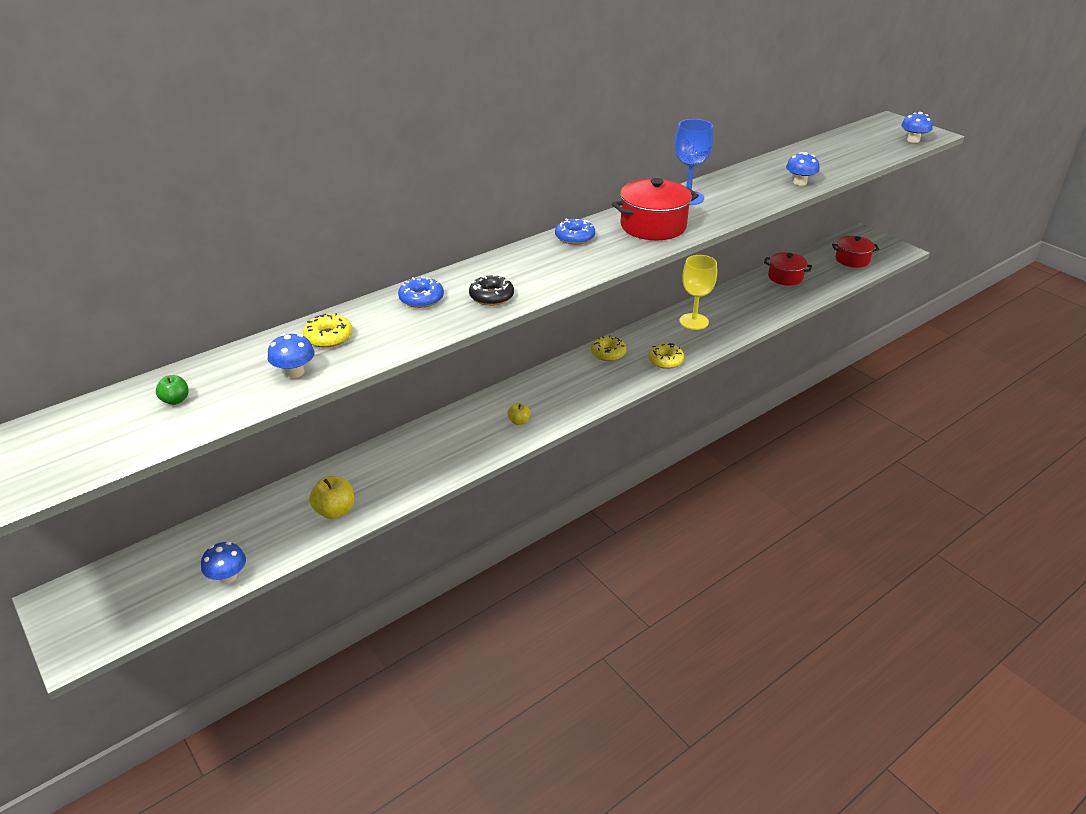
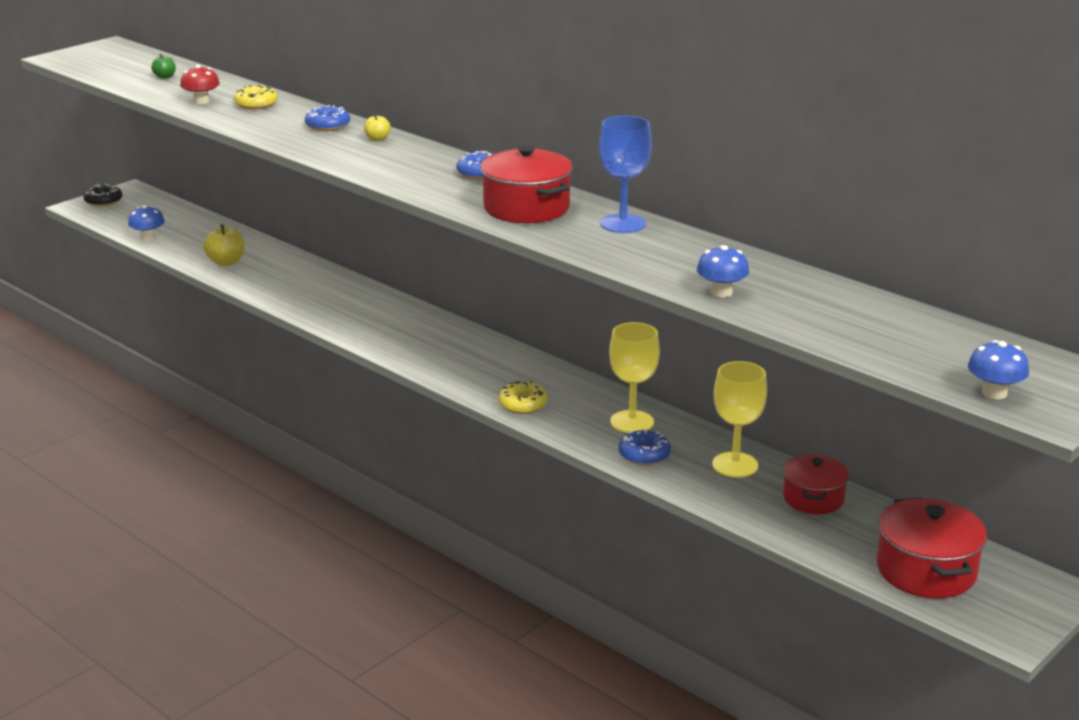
camera: 80 degrees right, 10 degrees down
blue mushroom [268,333,315,378] -> red mushroom [180,65,220,104]
black donut [469,274,514,306] -> black donut moved to [83,184,122,207]
yellow apple [507,403,530,425] -> yellow apple moved to [364,114,391,141]
yellow donut [591,335,626,361] -> none
red pot [832,236,879,268] -> red pot [877,497,987,598], size x1.50
none -> blue donut [619,429,671,466]
none -> yellow goblet [712,361,767,477]

